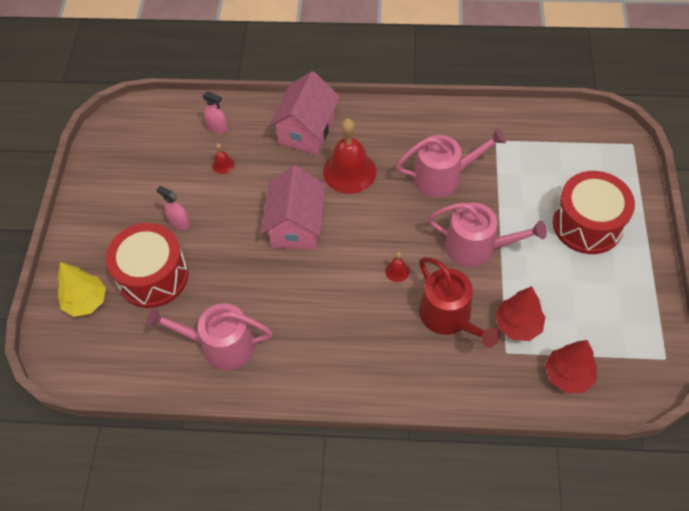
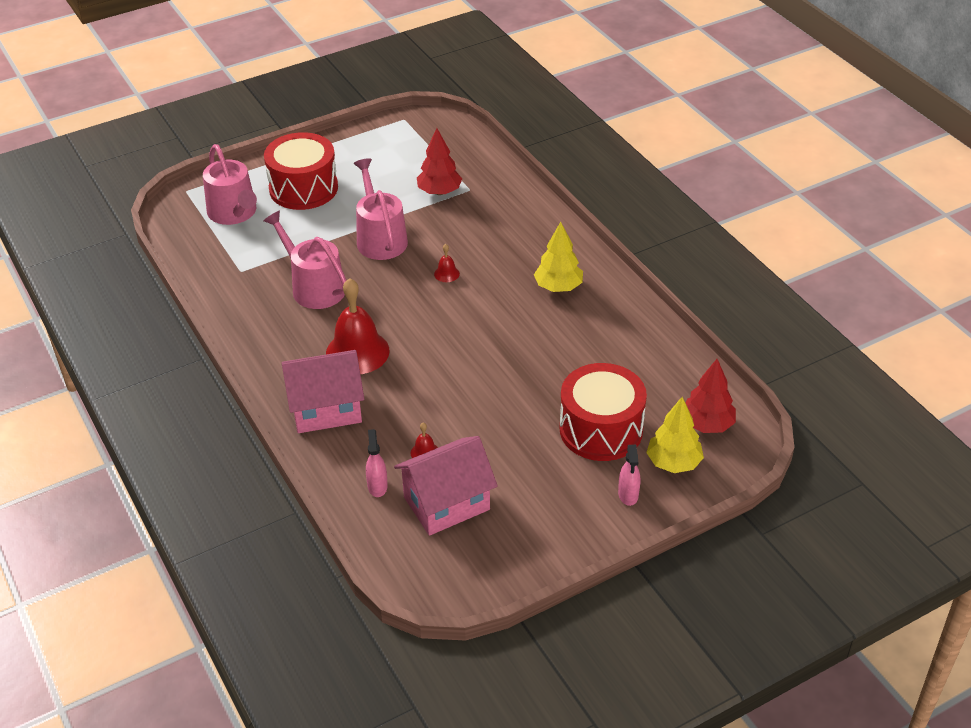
camera: 125 degrees left, 15 degrees down
pink watering can [146,303,273,370] -> pink watering can moved to [203,144,257,225]
pink spray bottle [156,186,190,230] -> pink spray bottle moved to [618,445,640,506]
pink house [261,166,326,250] -> pink house moved to [394,436,498,536]
red watering can [419,257,500,348] -> none
red tree [545,340,597,393] -> red tree moved to [685,359,736,433]
none -> yellow tree [534,222,583,292]

